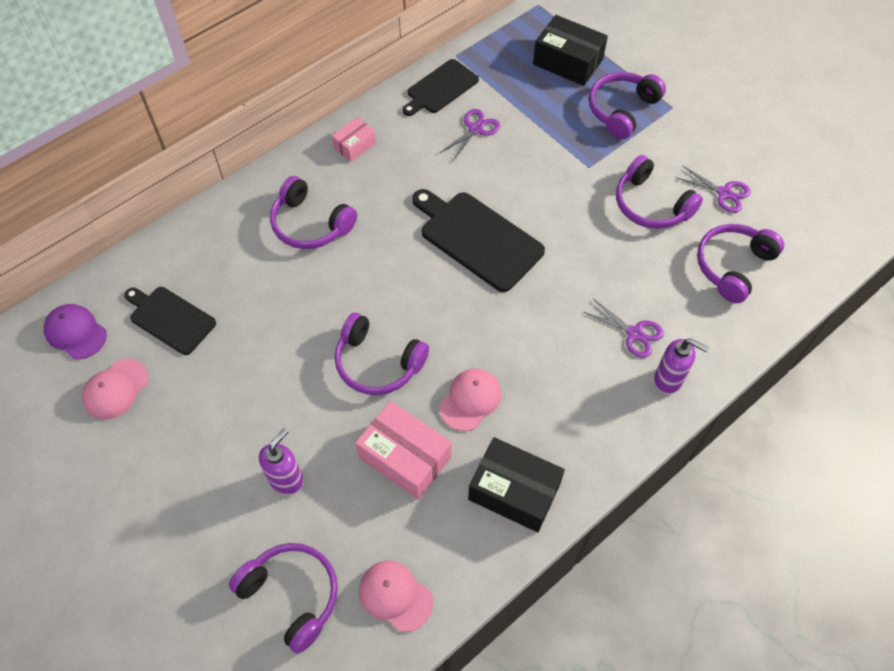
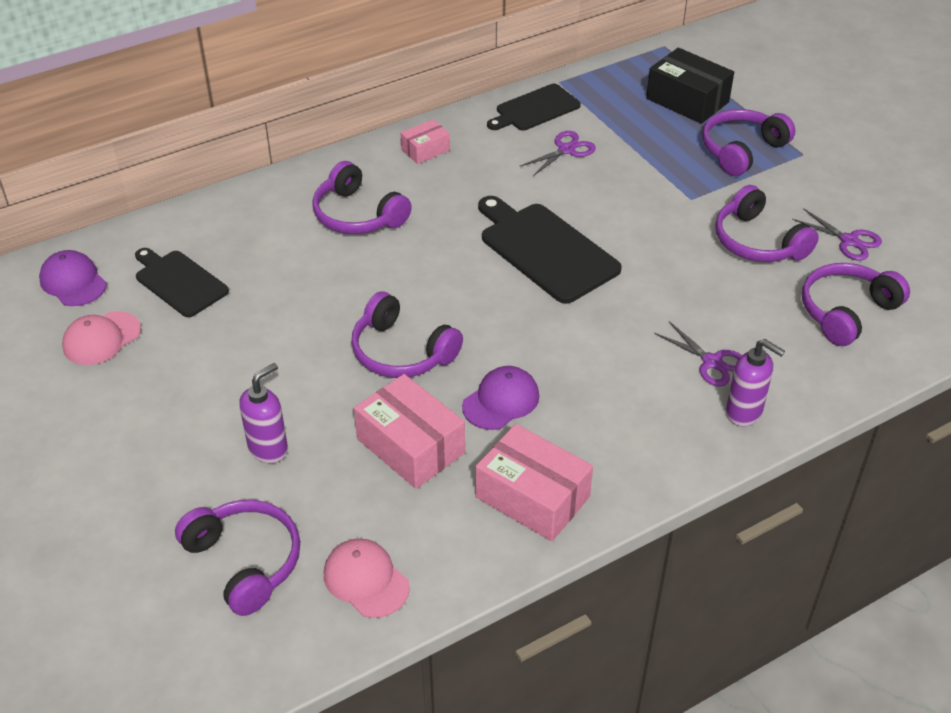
camera: 10 degrees right, 15 degrees down
pink cap [440,368,501,431] -> purple cap [462,366,539,430]
black box [468,437,565,532] -> pink box [476,424,593,541]

